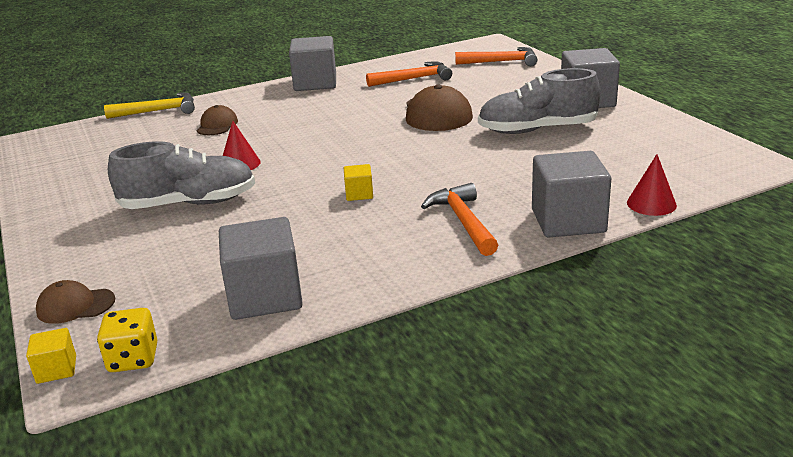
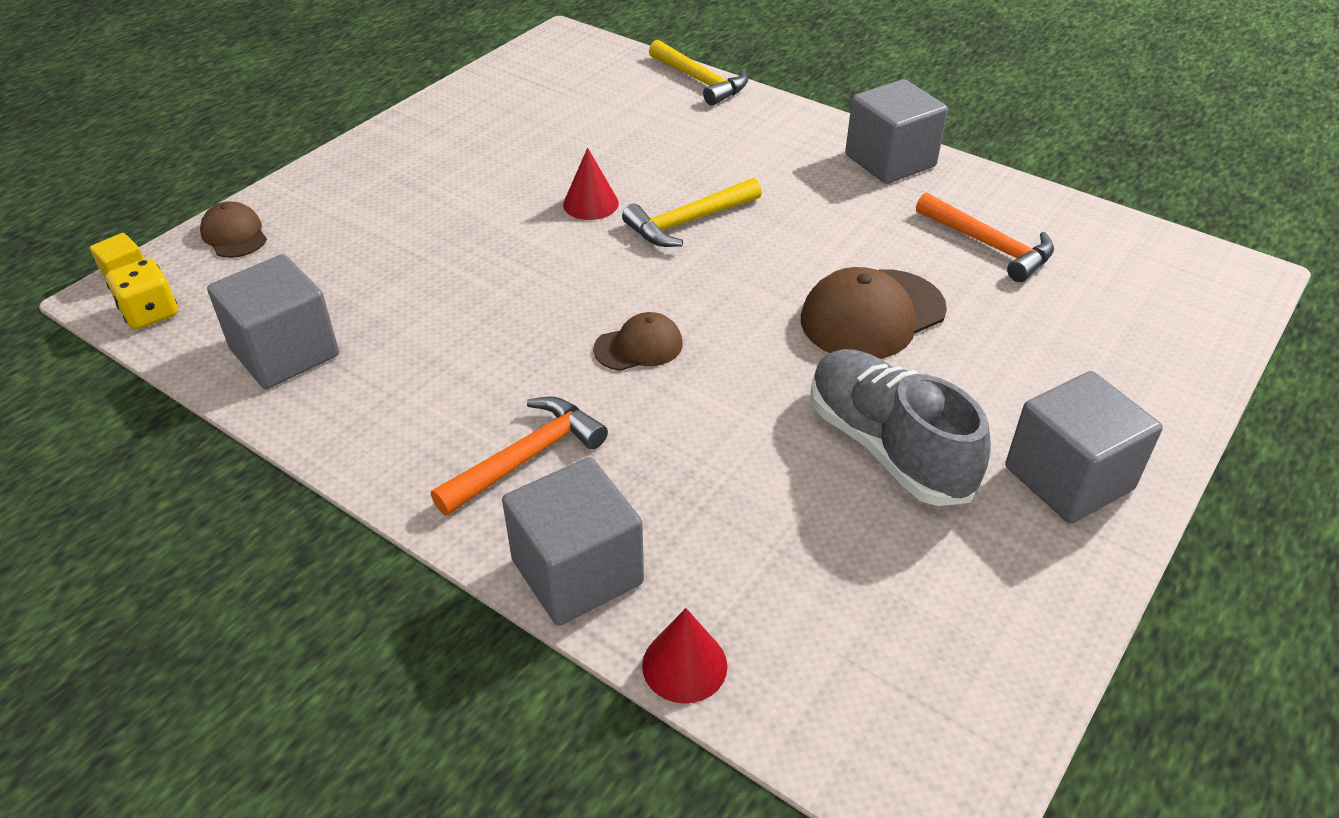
camera: 60 degrees right, 15 degrees up
grey shoe [108,141,255,209] -> none
brown cap [196,105,238,135] -> brown cap moved to [593,312,683,371]
yellow cube [344,164,373,201] -> none
orange hammer [455,47,537,66] -> none
none -> yellow hammer [622,178,762,247]

